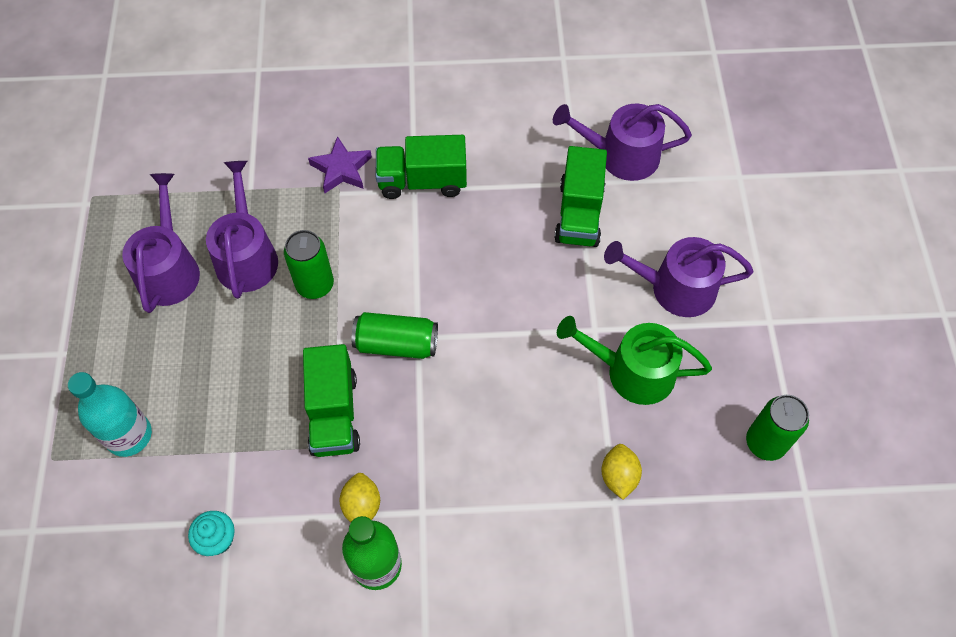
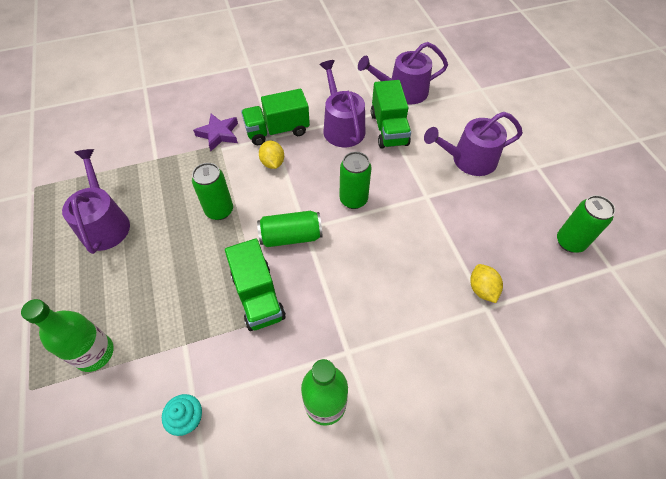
camera: 15 degrees left, 5 degrees down
turquoise bottle [68,372,152,457] -> green bottle [21,299,114,372]
purple watering can [206,161,278,299] -> purple watering can moved to [319,60,365,147]
yellow lemon [339,473,380,522] -> yellow lemon moved to [259,140,284,169]
green watering can [557,316,712,405] -> none
none -> green can [339,152,372,209]

